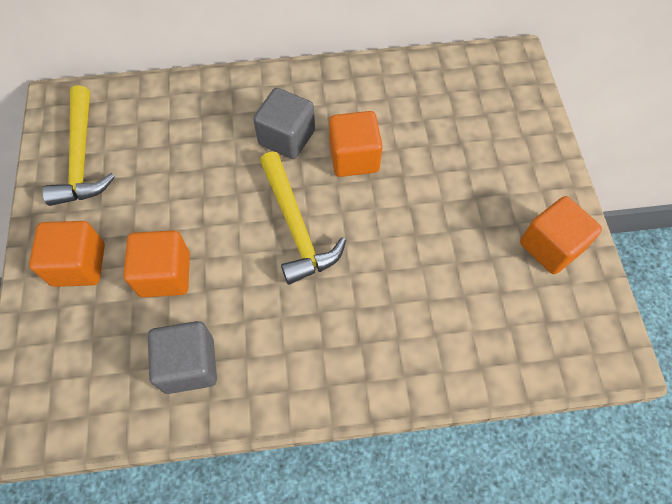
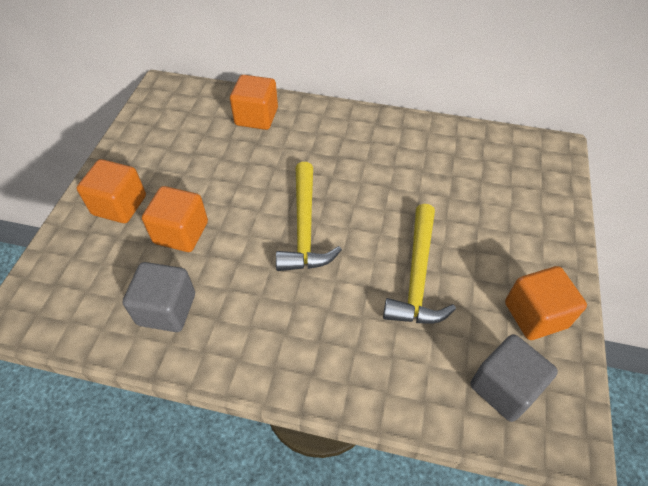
camera: 20 degrees right, 10 degrees down
yellow hammer [43,85,115,206] -> yellow hammer moved to [383,204,456,324]
grey cube [253,88,315,159] -> grey cube moved to [470,334,558,422]
orange cube [329,111,383,177] -> orange cube moved to [230,75,278,130]

